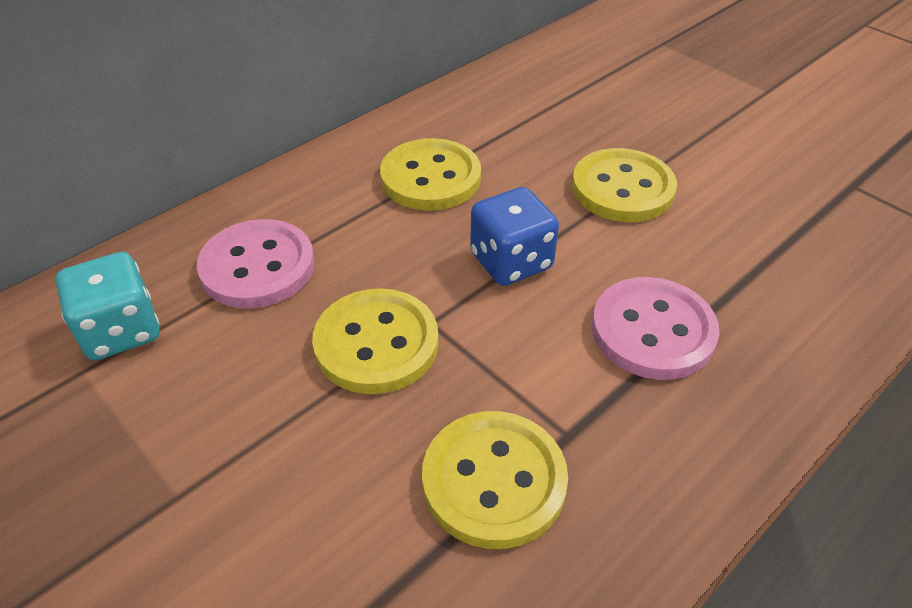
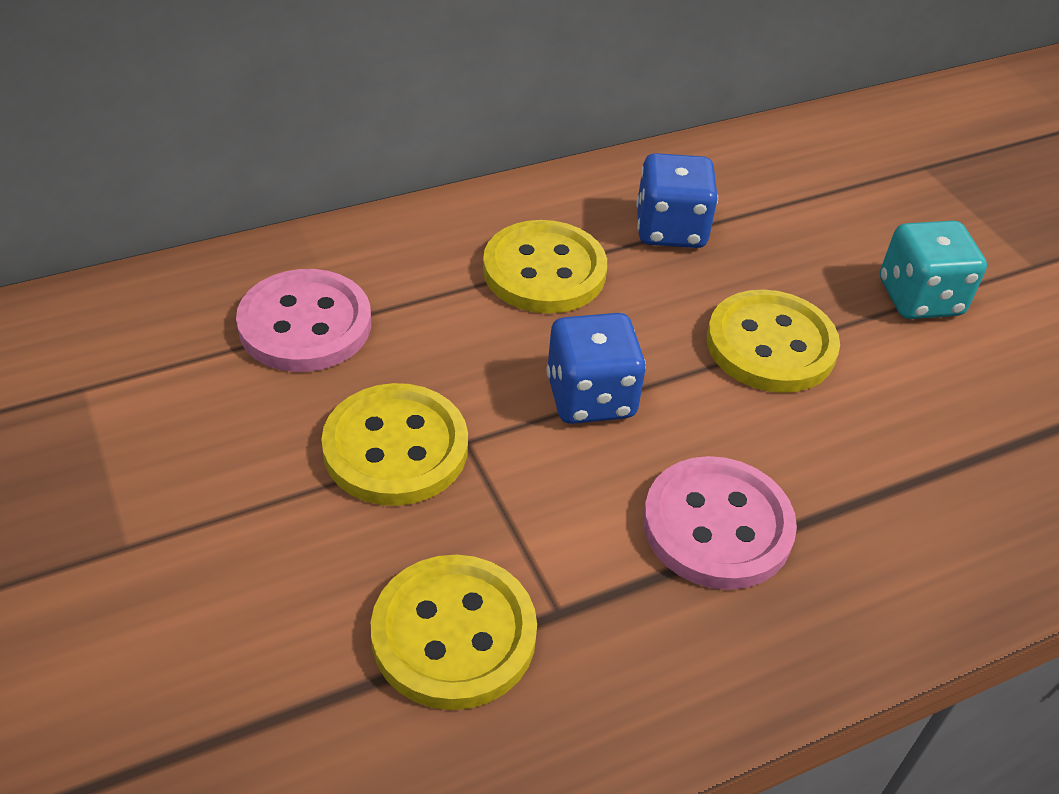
camera: 15 degrees right, 0 degrees up
turquoise dice [56,252,159,360] -> turquoise dice moved to [880,221,987,319]
none -> blue dice [636,153,718,248]

